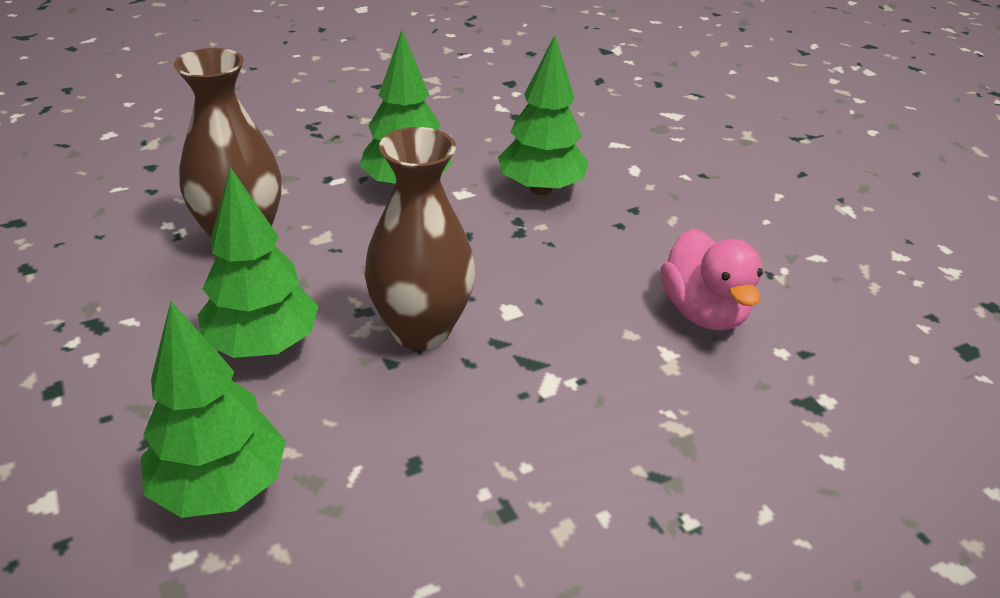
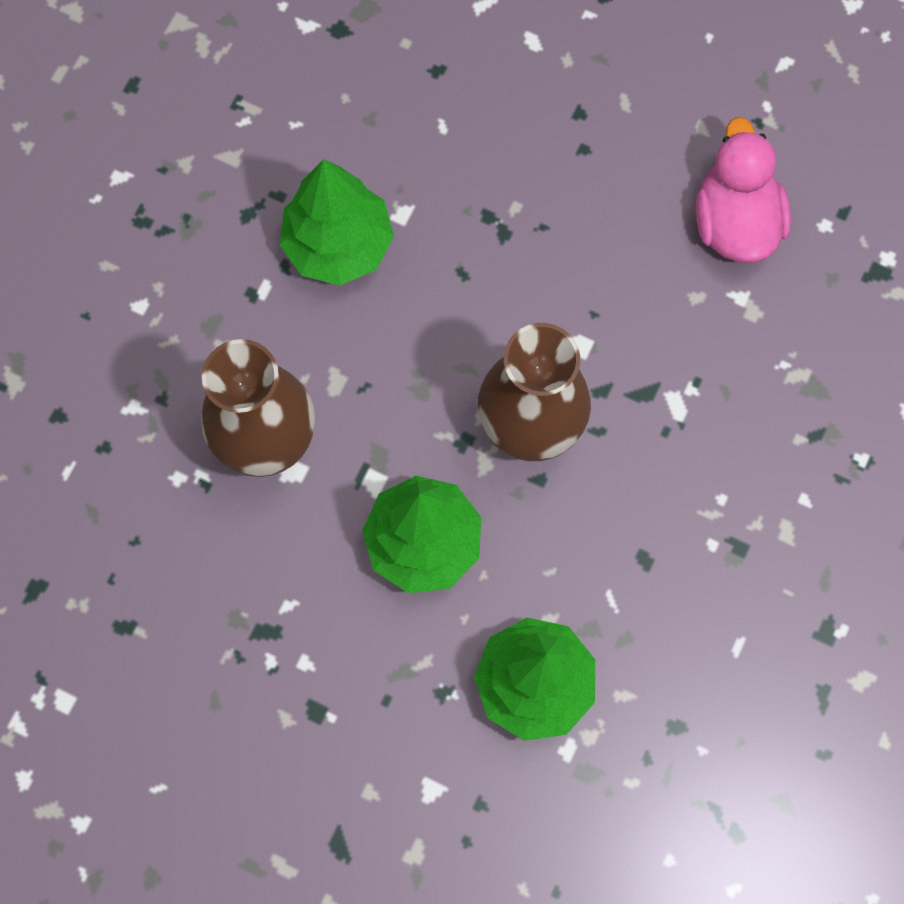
camera: 35 degrees left, 35 degrees up
green tree [498,35,588,195] -> none
pink duck [660,228,763,331] -> pink duck turned 135 degrees counterclockwise [696,117,791,263]

